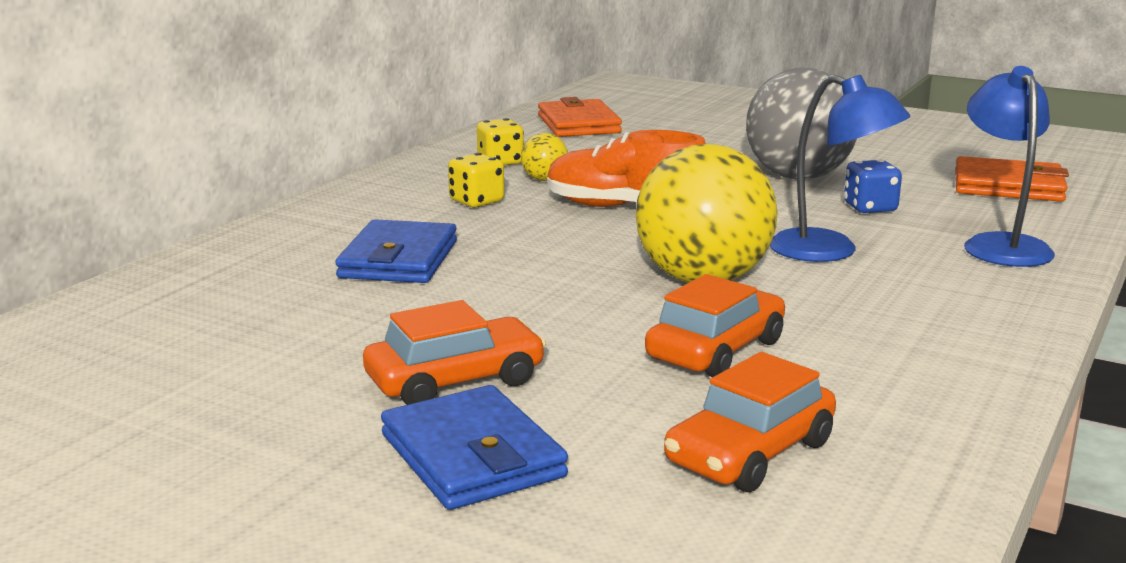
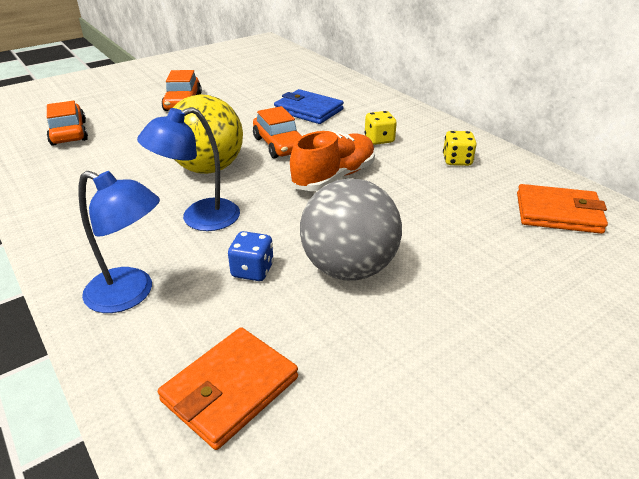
camera: 115 degrees right, 15 degrees up
blue wallet [381,385,568,510] -> none
yellow ball [521,133,568,181] -> none
orange car [645,274,785,377] -> orange car moved to [253,106,302,159]

